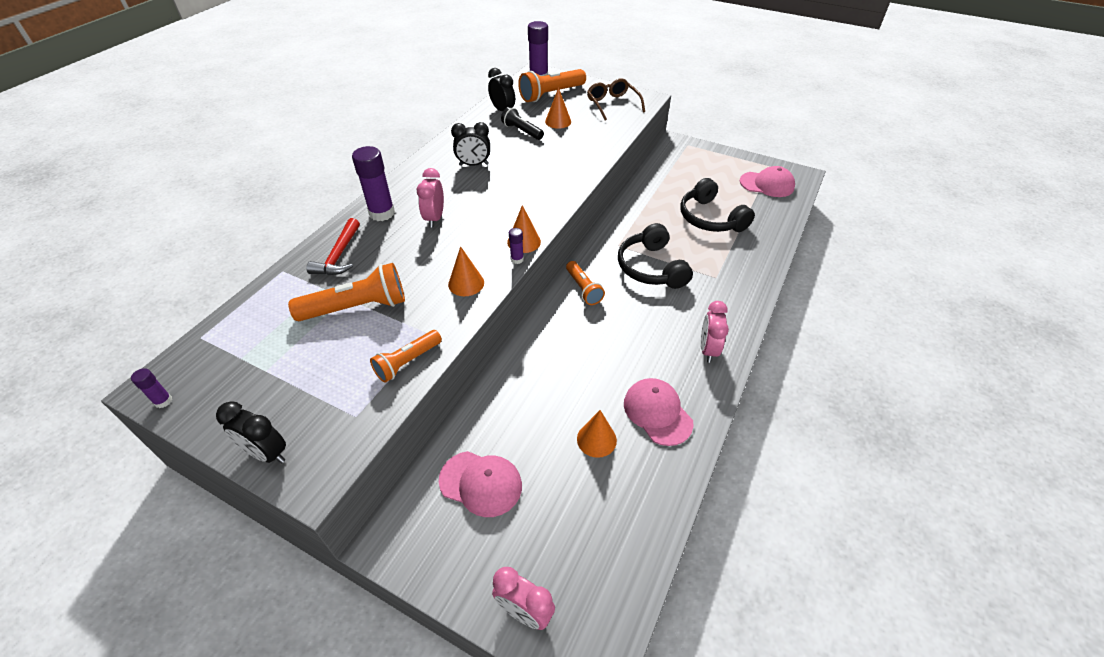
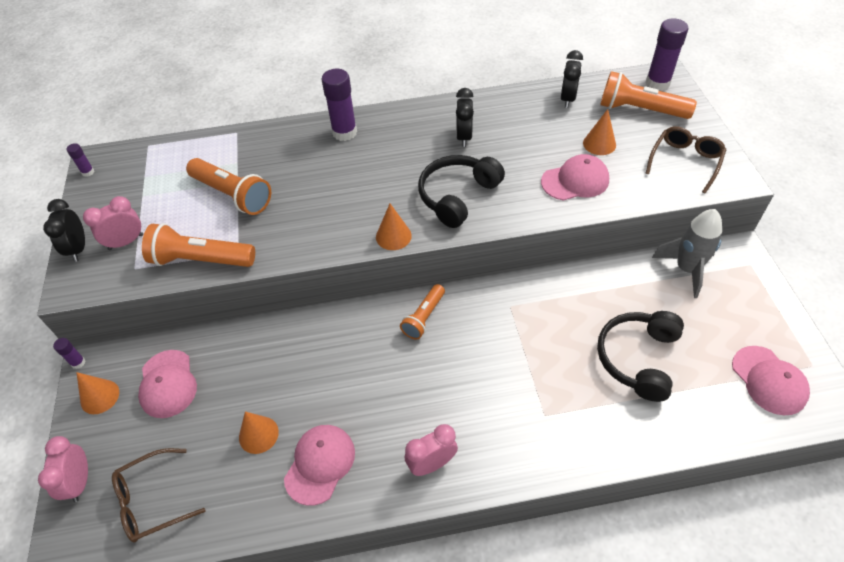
camera: 55 degrees right, 5 degrees up
red hammer [306,218,360,275] -> none
orange flashlight [370,330,442,383] -> orange flashlight [142,223,255,267], size x1.60
pink clock [417,168,444,228] -> pink clock moved to [83,196,143,250]
orange cone [448,246,484,296] -> orange cone moved to [76,372,119,414]
black clock [451,122,490,166] -> black clock turned 45 degrees clockwise [456,88,474,147]
black flashlight [501,106,544,140] -> none
purple glue stick [509,228,524,264] -> purple glue stick moved to [53,338,85,369]
black headphones [618,223,693,289] -> black headphones moved to [418,155,505,228]
none -> brown glasses [112,448,205,542]
none -> pink cap [541,154,609,201]
none -> grey rocket [652,209,722,298]

